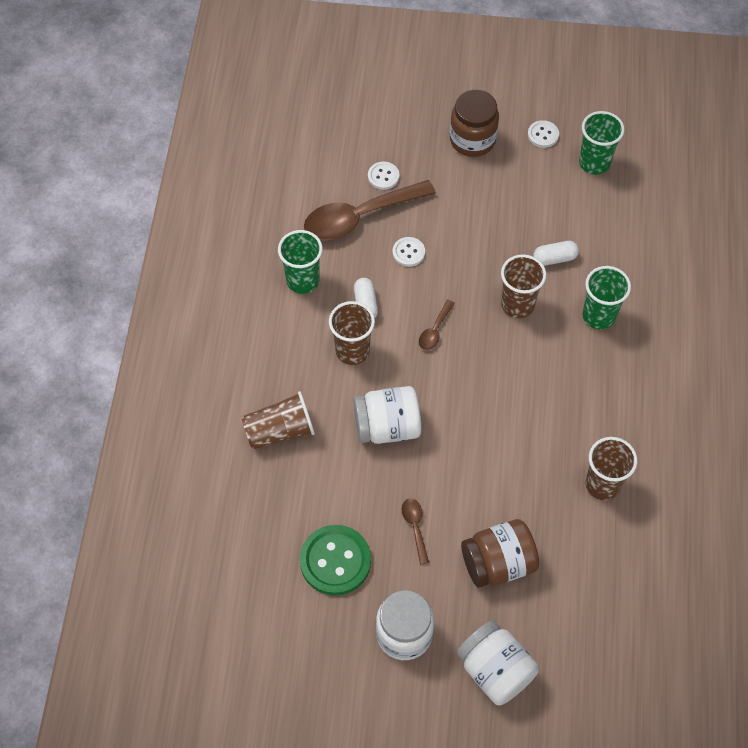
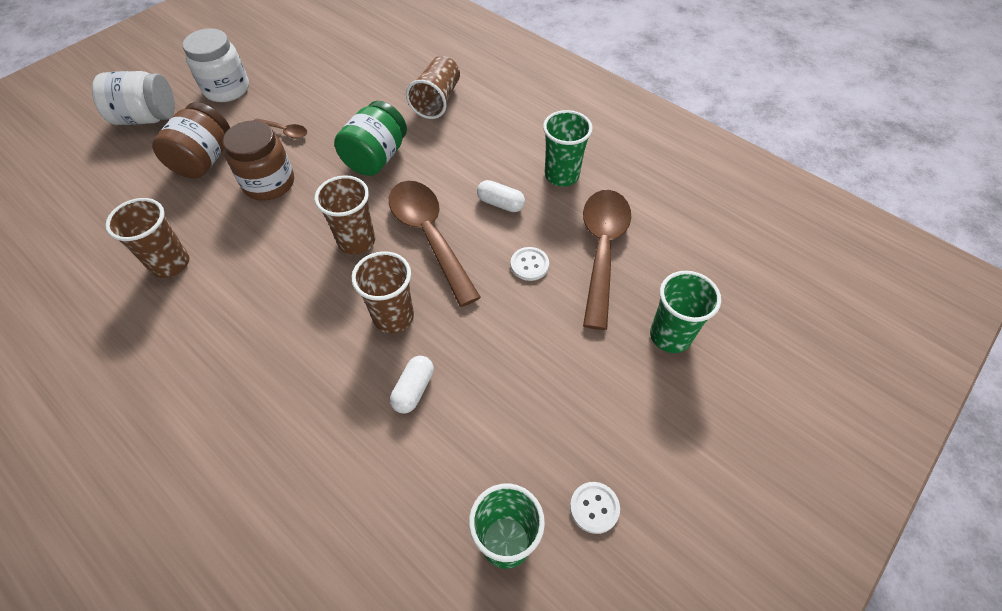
camera: 125 degrees right, 5 degrees down
green button [300,525,371,596] -> none
brown cup [329,301,375,365] -> brown cup moved to [314,175,375,255]
white jar [354,386,421,444] -> green jar [334,101,407,176]
white button [368,162,399,190] -> none
brown spoon [419,300,455,350] -> brown spoon [389,181,481,307], size x2.27
brown jar [450,90,499,157] -> brown jar moved to [222,120,294,201]
green cup [583,266,631,330] -> green cup moved to [650,271,721,353]

